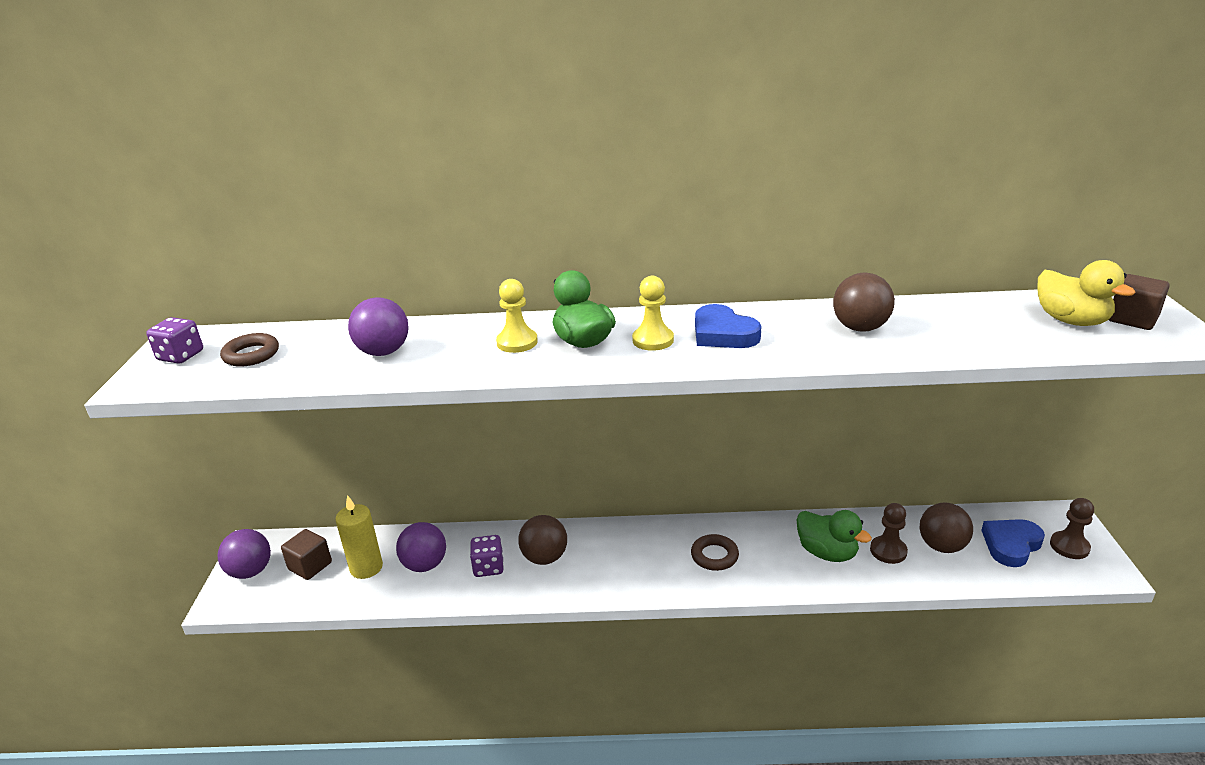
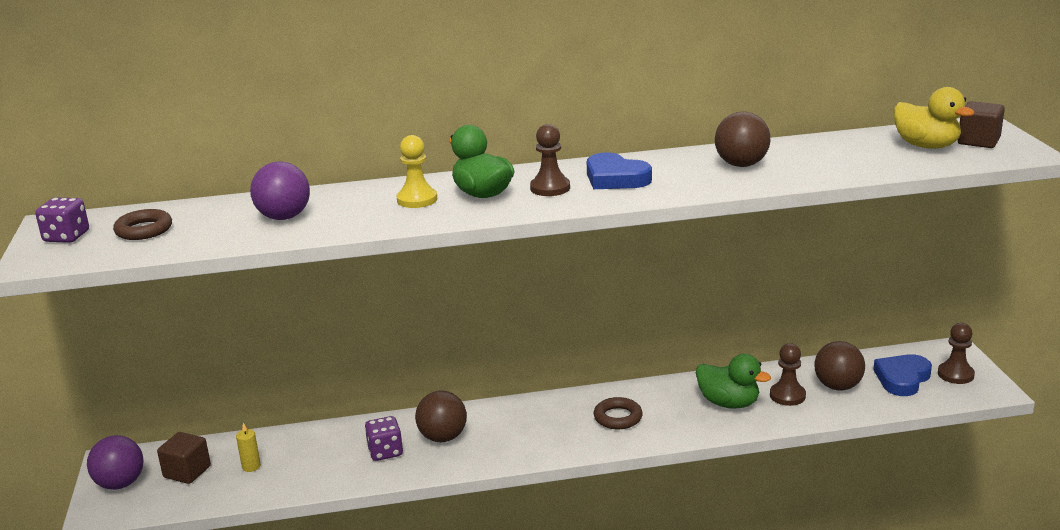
camera: 10 degrees left, 5 degrees down
yellow candle [336,495,383,579] -> yellow candle [236,423,261,472], size x0.53
purple ball [396,522,446,572] -> none
yellow pawn [632,276,674,351] -> brown pawn [530,124,570,196]

